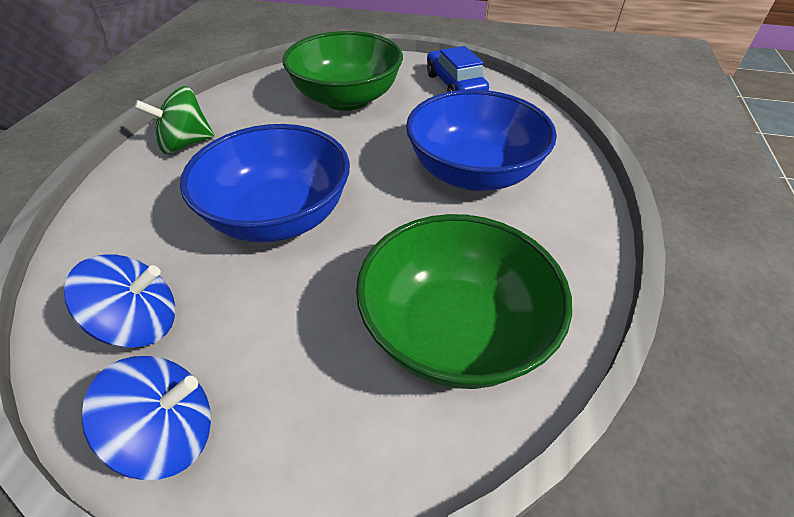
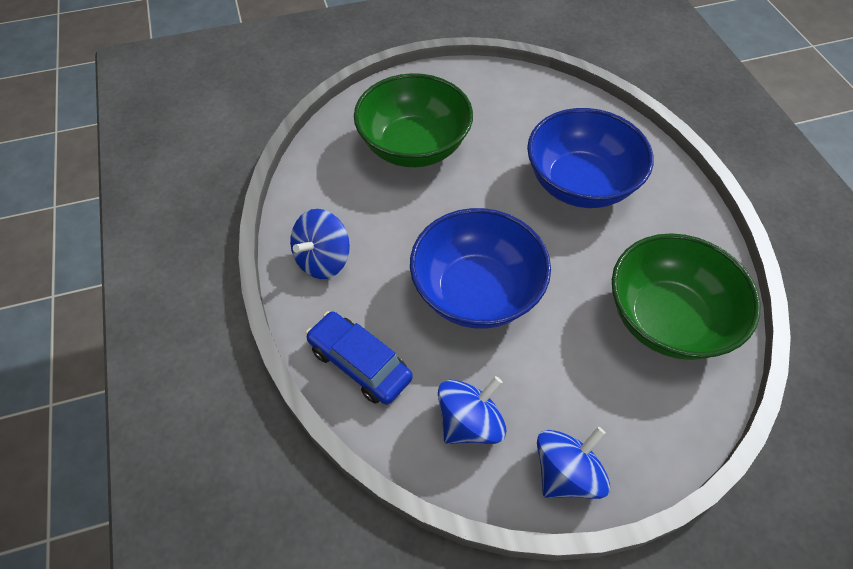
camera: 30 degrees left, 10 degrees up
green spinning top [135,86,214,154] -> blue spinning top [290,209,350,279]
blue car [427,46,489,92] -> blue car moved to [306,311,413,405]

